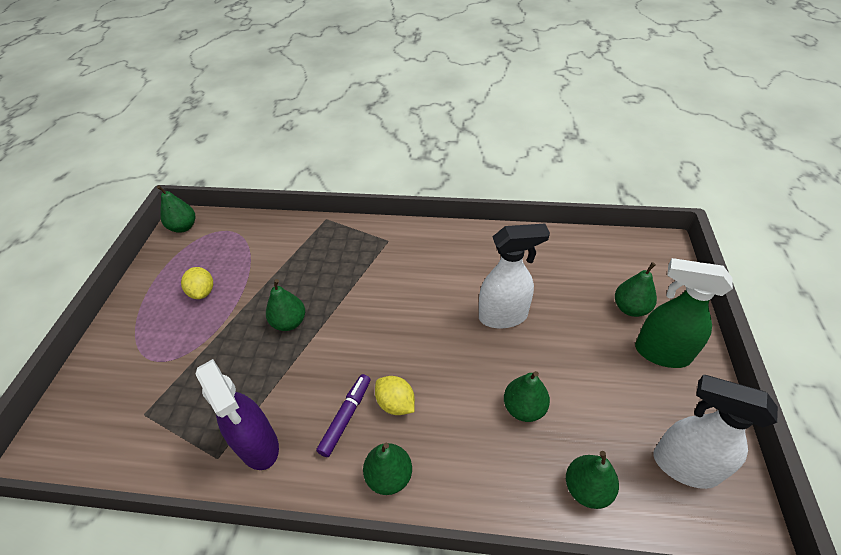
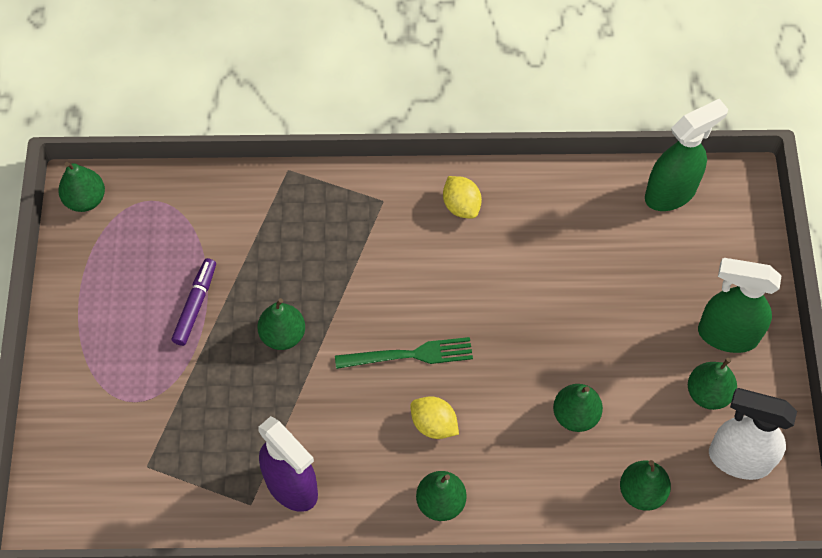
camera: 10 degrees left, 15 degrees up
yellow lemon [181,267,213,299] -> yellow lemon moved to [443,176,482,219]
purple marker [316,374,370,457] -> purple marker moved to [172,258,216,346]
white spray bottle [479,224,550,329] -> none
green pear [615,262,657,317] -> green pear moved to [688,358,737,410]
none -> green fork [335,337,473,369]
none -> green spray bottle [645,99,728,211]

